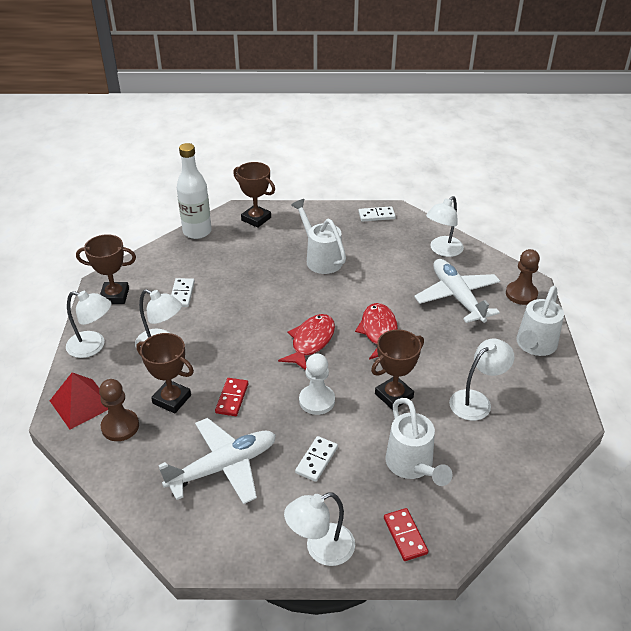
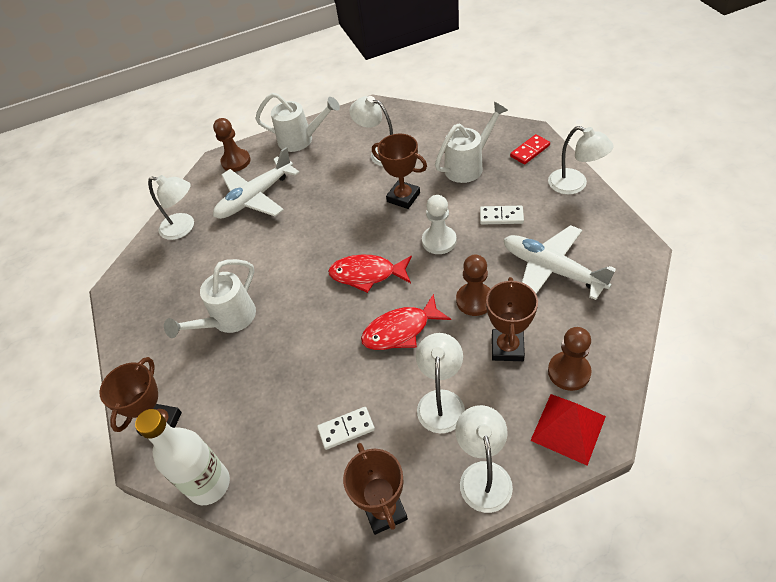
camera: 105 degrees left, 10 degrees up
red domino [215,378,248,416] -> brown pawn [456,255,490,316]
red fish [355,303,398,360] -> red fish moved to [361,294,451,350]
white domino [358,206,396,222] -> none

